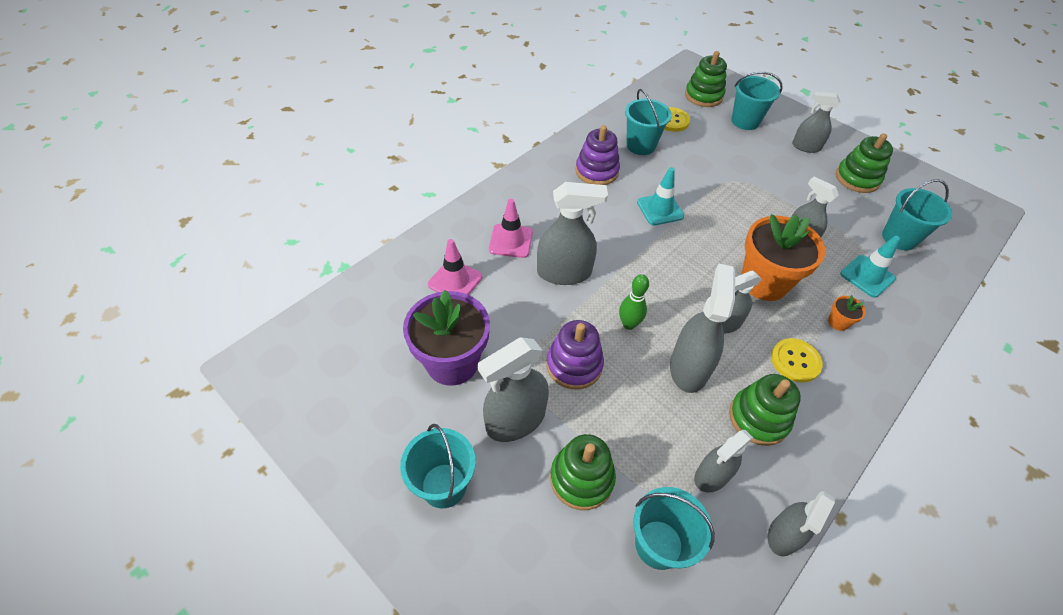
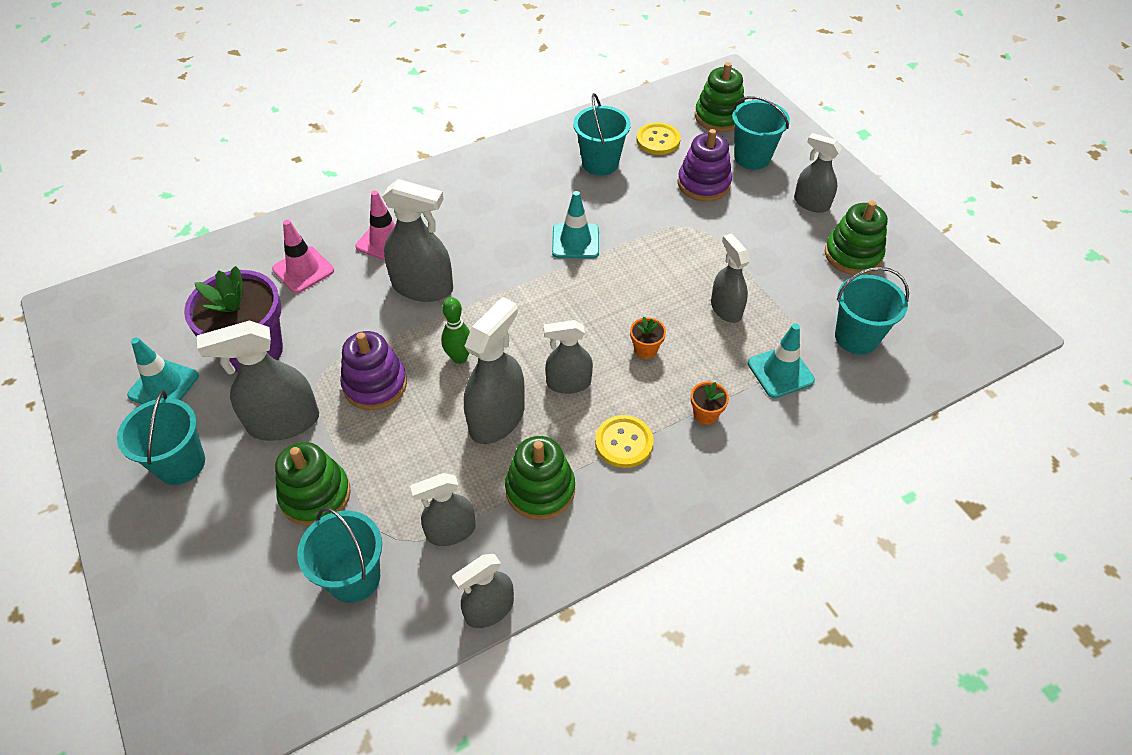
camera: 20 degrees right, 0 degrees up
purple stacking toy [575,125,620,185] -> purple stacking toy moved to [678,129,732,201]
orange flower pot [741,214,825,301] -> orange flower pot [630,317,666,359], size x0.41
none -> turquoise traffic cone [127,337,199,404]

